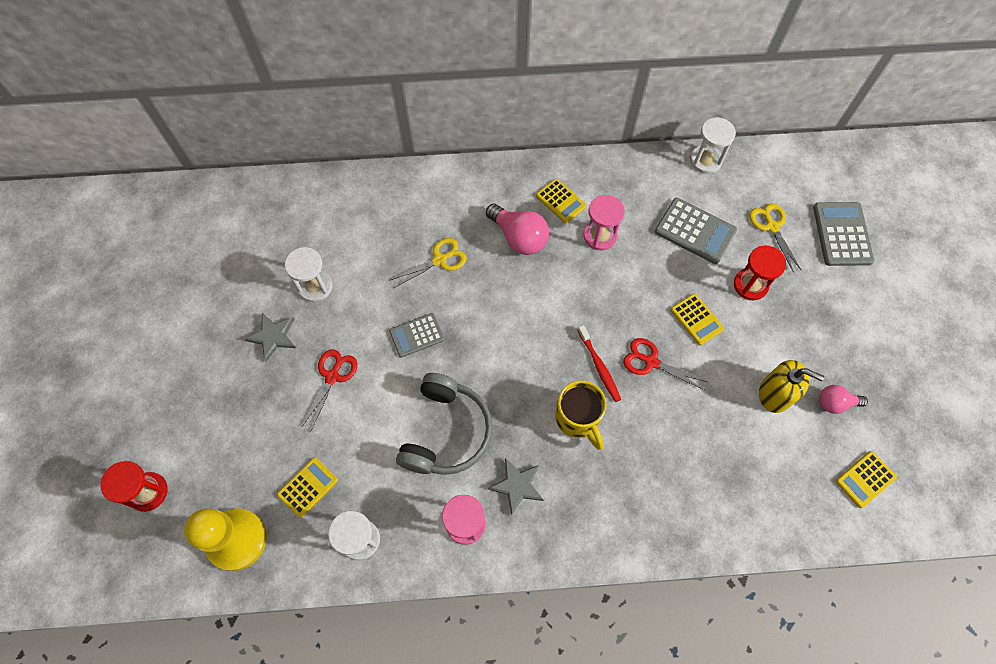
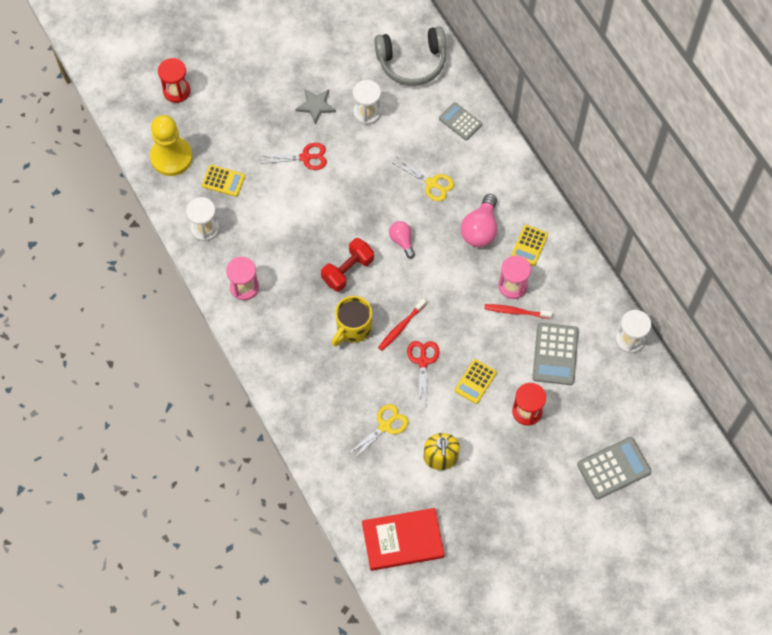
camera: 65 degrees right, 0 degrees up
grey calculator [389,313,444,358] -> grey calculator moved to [439,102,482,140]
grey headphones [396,373,493,475] -> grey headphones moved to [374,26,446,86]
grey star [488,458,543,515] -> none
yellow scissors [749,203,802,273] -> yellow scissors moved to [348,404,408,461]
pink light bulb [819,385,868,414] -> pink light bulb moved to [389,221,415,259]
yellow calculator [836,451,897,508] -> red book [362,508,445,571]
none -> red dumbbell [321,238,374,292]
none -> red toothbrush [484,304,552,319]

